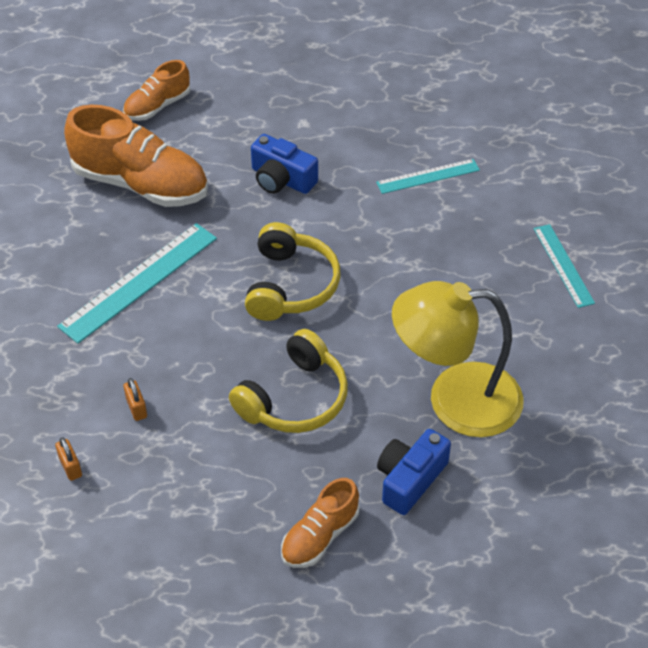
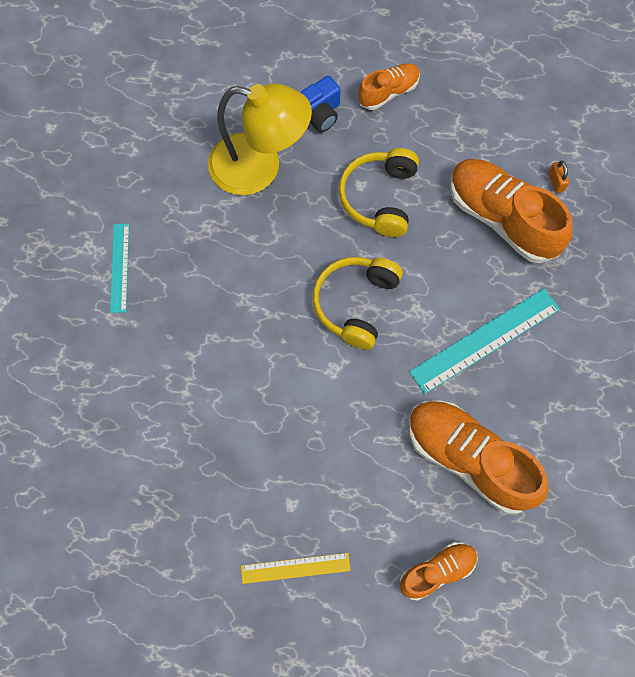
camera: 165 degrees left, 20 degrees up
orange padlock [123,378,147,421] -> orange shoe [450,159,572,263]
yellow headphones [229,329,348,433] -> yellow headphones turned 45 degrees counterclockwise [339,148,419,237]
blue camera [251,134,318,194] -> none
turquoise ruler [376,159,480,194] -> none
none -> yellow ruler [241,553,351,584]

